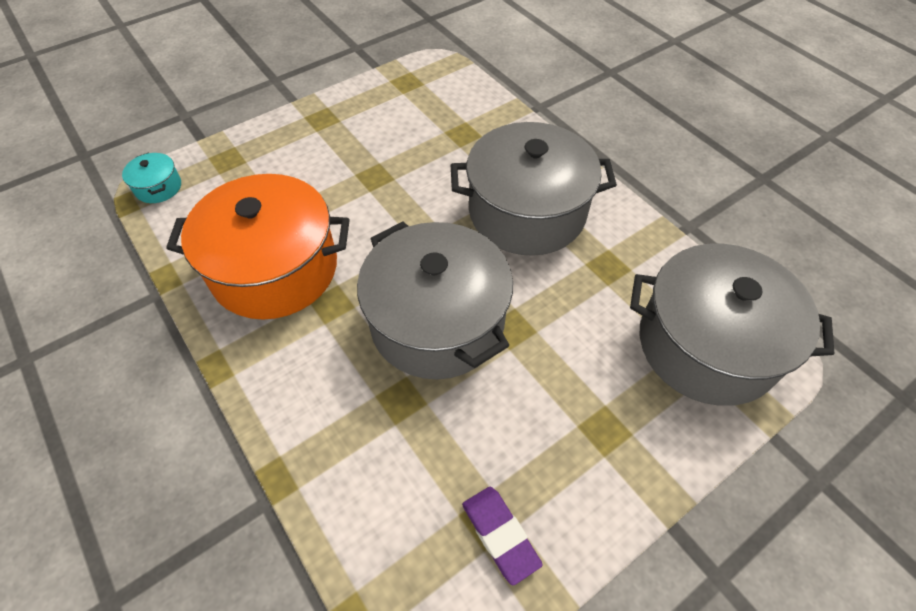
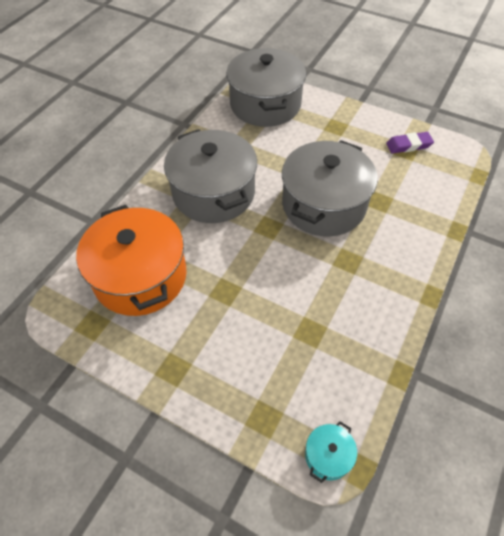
camera: 115 degrees left, 0 degrees up
orange pot [166,174,350,320] -> orange pot moved to [76,205,187,316]
purple eraser [462,487,543,585] -> purple eraser turned 45 degrees clockwise [386,132,434,154]

